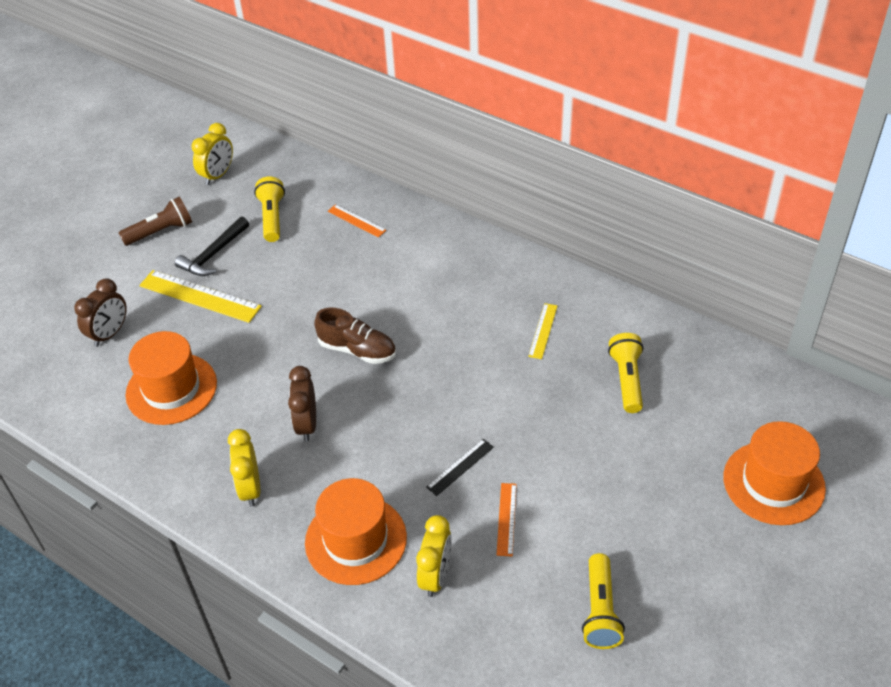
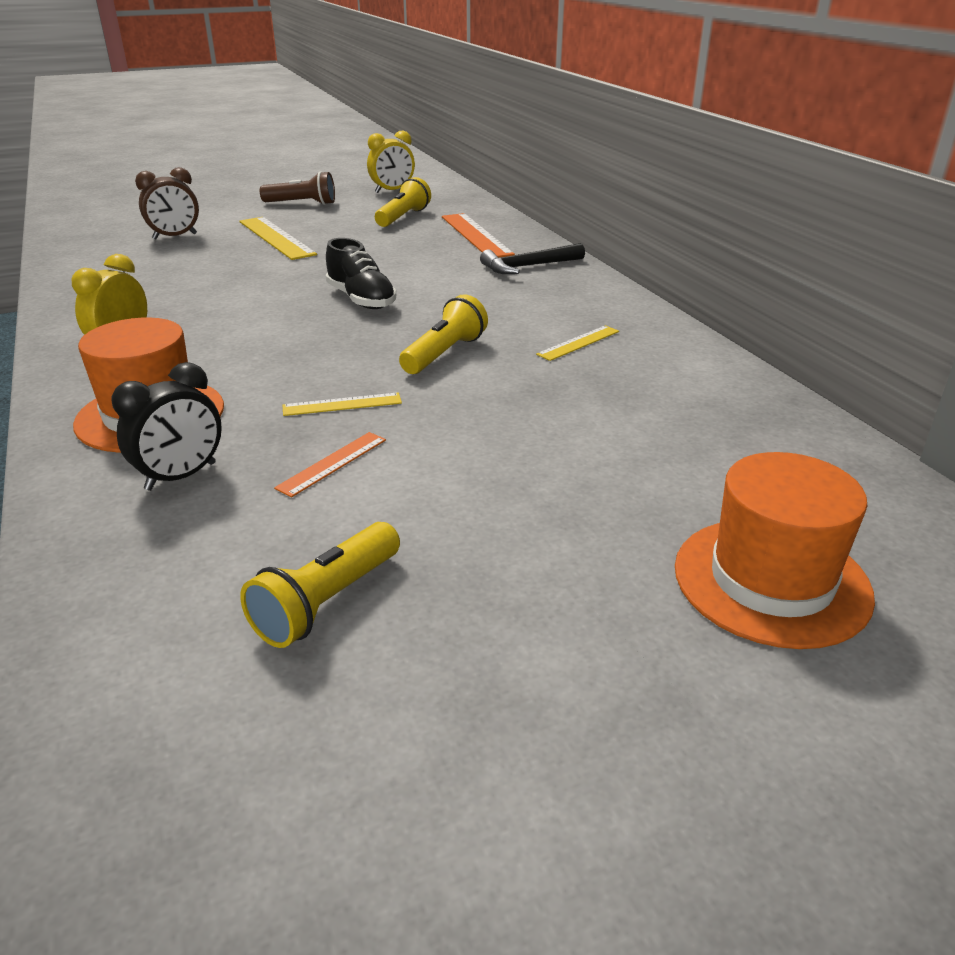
camera: 30 degrees right, 15 degrees down
orange hat [125,331,217,425] -> none
black hammer [175,217,249,276] -> black hammer moved to [480,243,585,274]
brown clock [288,366,316,441] -> none
brown shoe [314,308,396,364] -> black shoe [326,238,396,309]
orange ruler [328,204,386,238] -> orange ruler [442,213,515,258], size x1.84
yellow clock [416,515,452,597] -> black clock [112,362,222,491]
black ruler [426,439,494,496] -> yellow ruler [282,393,402,416]
yellow flashlight [608,333,644,413] -> yellow flashlight moved to [399,294,488,374]

